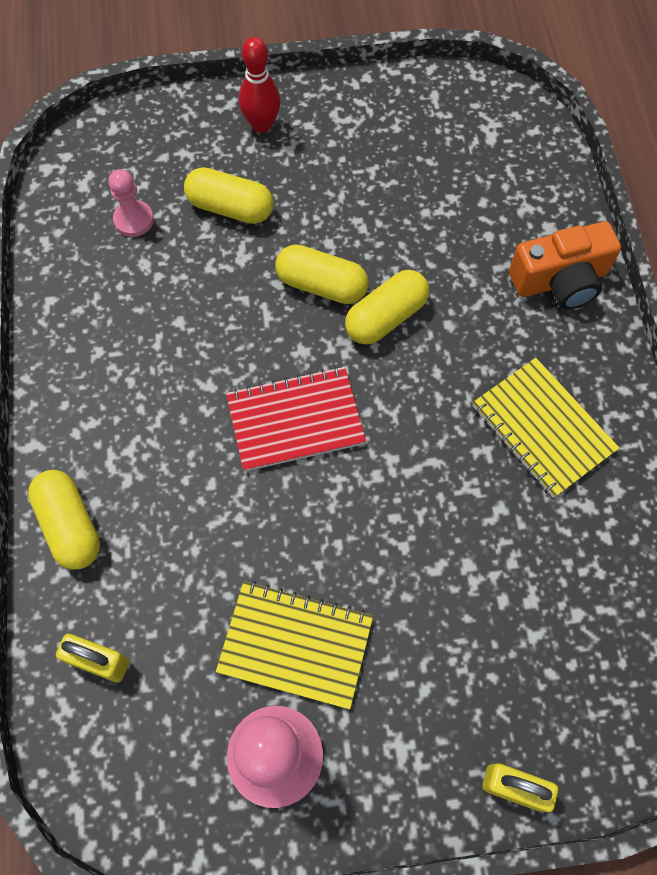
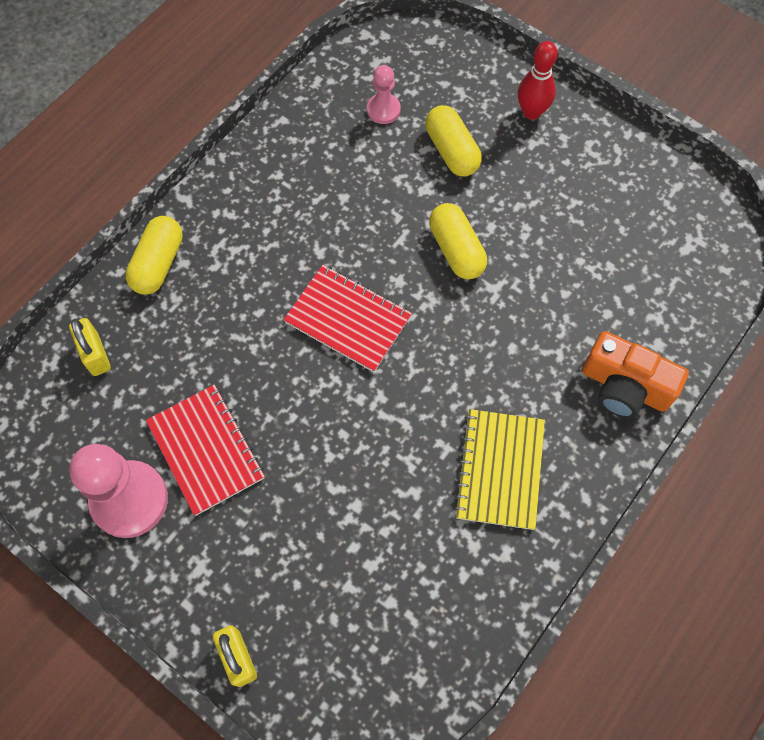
camera: 45 degrees right, 0 degrees up
yellow notebook [216,581,373,710] -> red notebook [146,385,265,516]
yellow capsule [345,270,429,345] -> none

